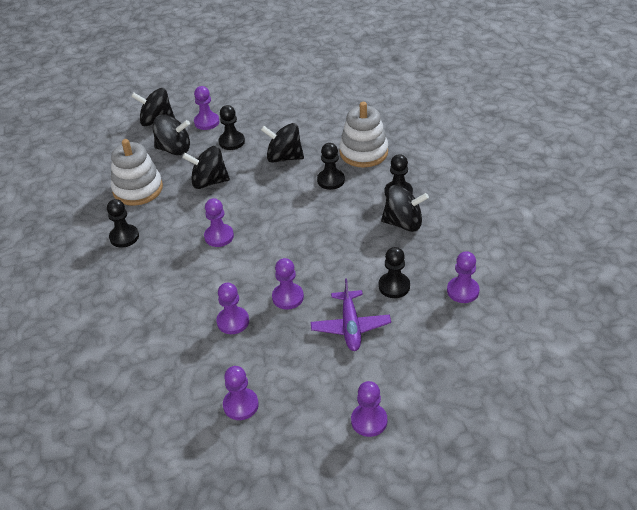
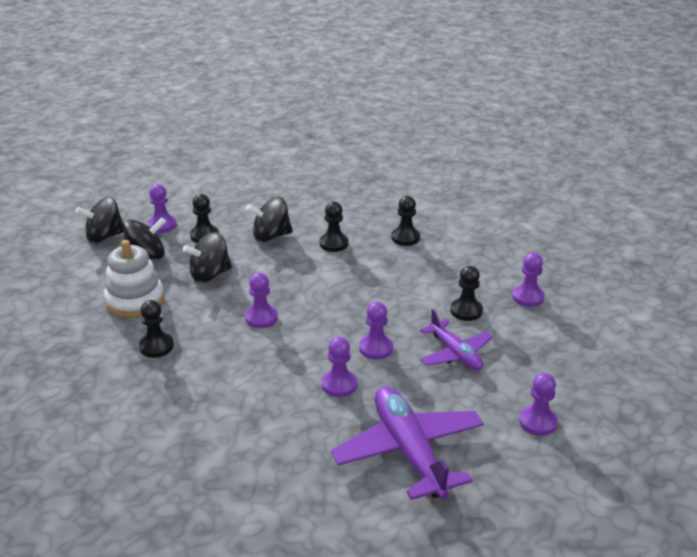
camera: 30 degrees left, 10 degrees down
purple pawn [223,366,259,420] -> purple plane [331,386,484,500]
white stacking toy [339,102,388,168] -> none
black spinning top [381,185,429,232] -> none

